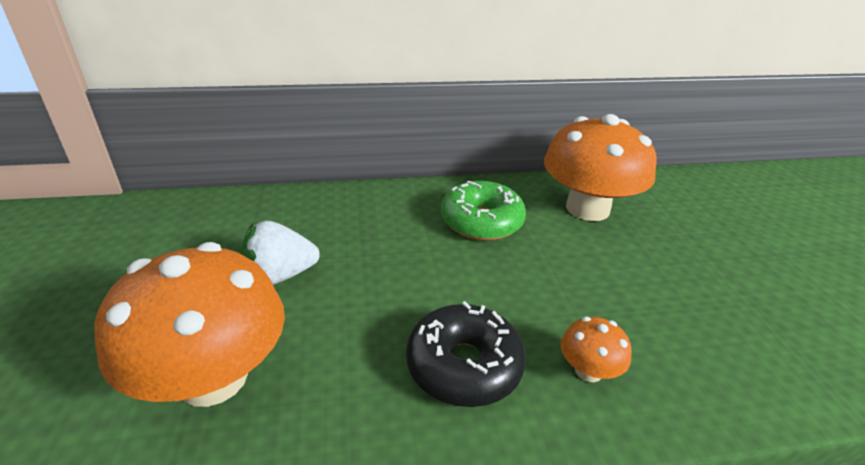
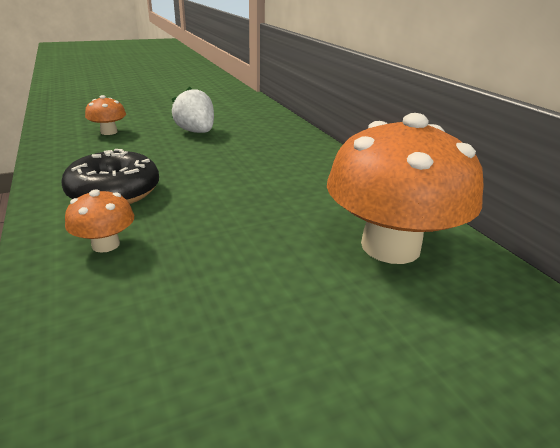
camera: 75 degrees right, 5 degrees down
orange mushroom [95,242,285,407] -> orange mushroom [85,95,126,135], size x0.44
green donut [441,181,526,241] -> none

